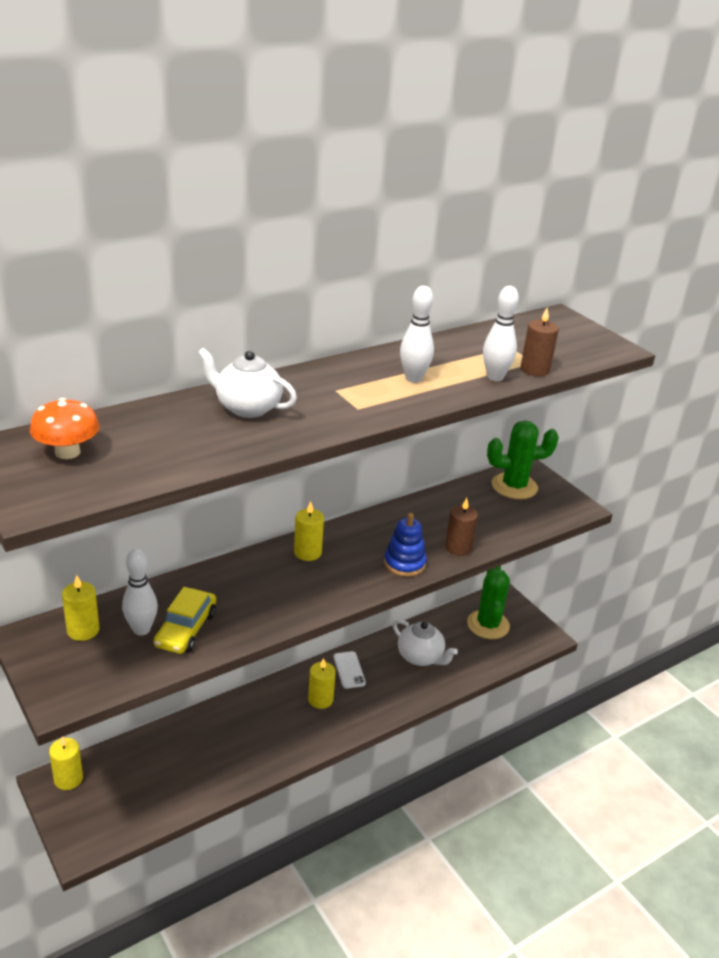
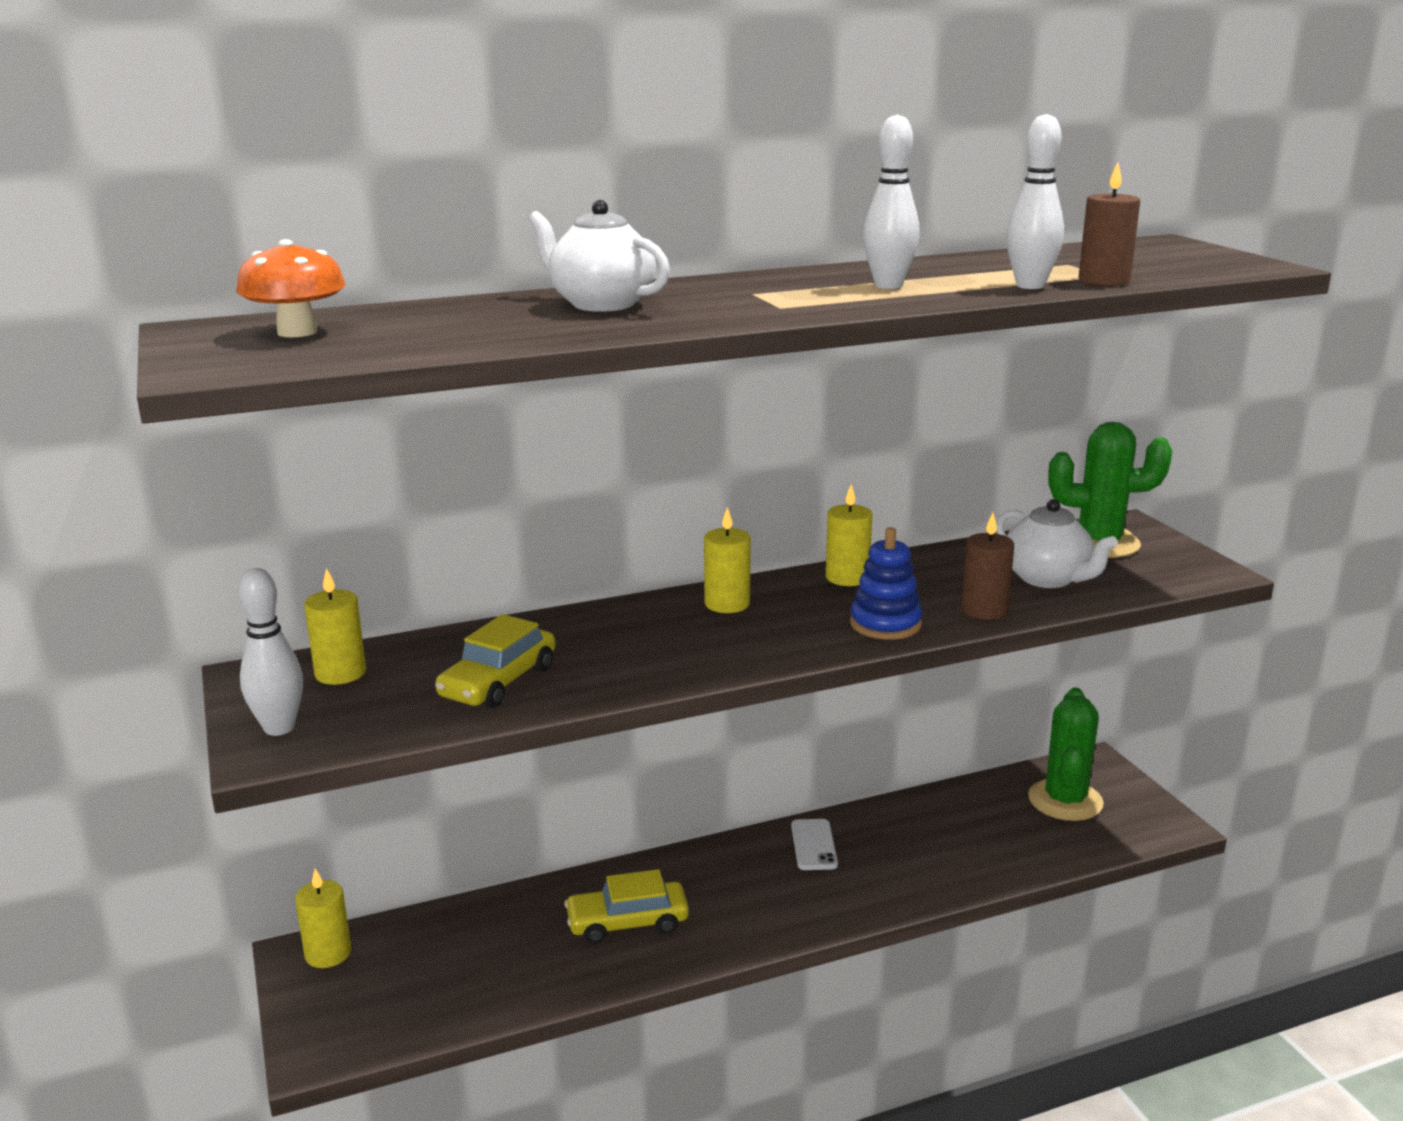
camera: 15 degrees right, 10 degrees down
white bowling pin [122,549,158,635] -> white bowling pin moved to [238,568,303,736]
yellow candle [308,658,336,709] -> yellow candle moved to [826,484,872,586]
white teapot [393,619,458,666] -> white teapot moved to [996,499,1118,588]
none -> yellow car [564,869,689,943]

